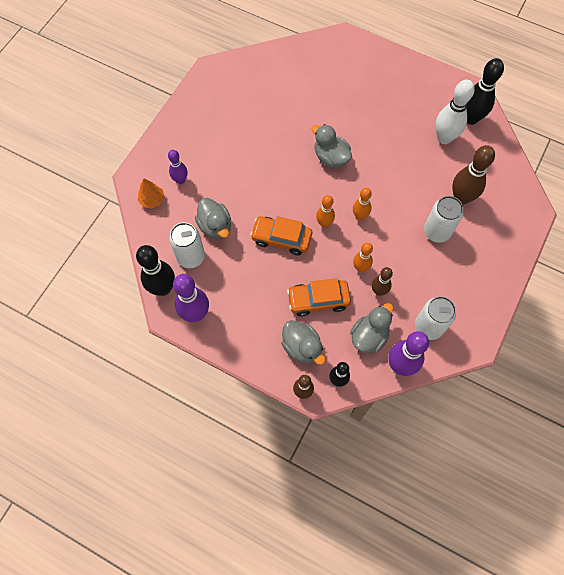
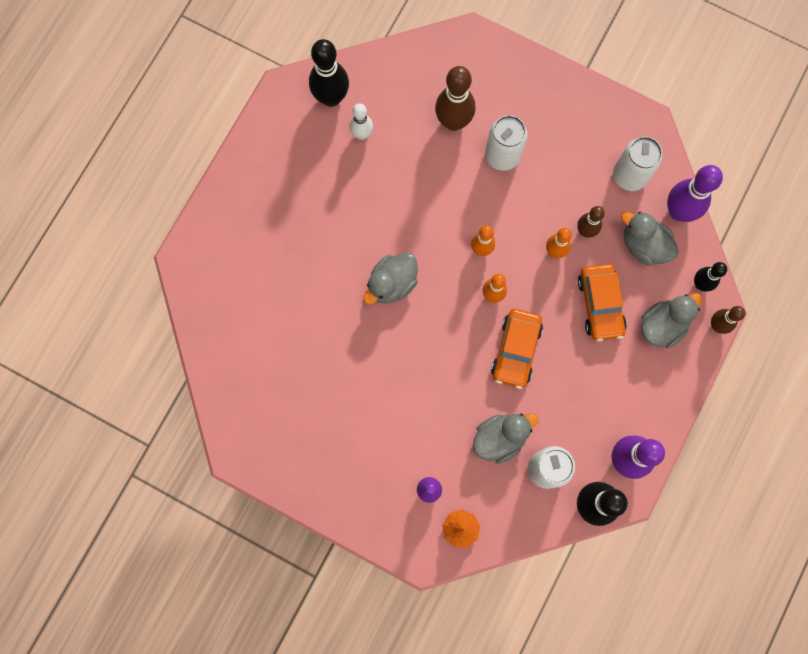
camera: 90 degrees left, 10 degrees up
white bowling pin [435,79,475,144] -> white bowling pin [350,103,373,140], size x0.59

